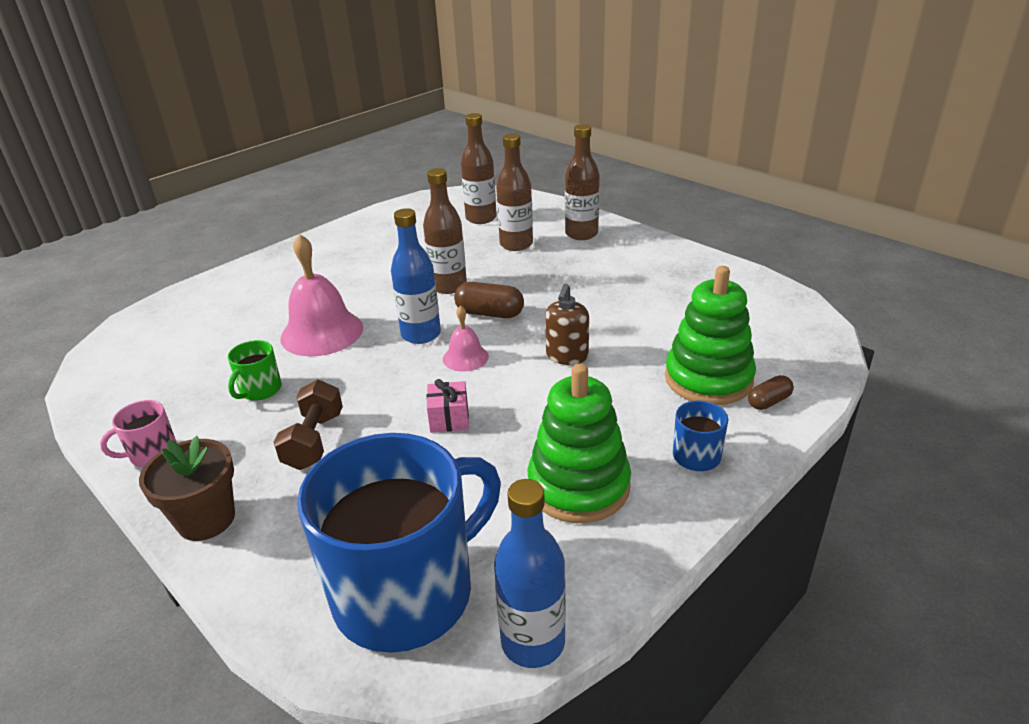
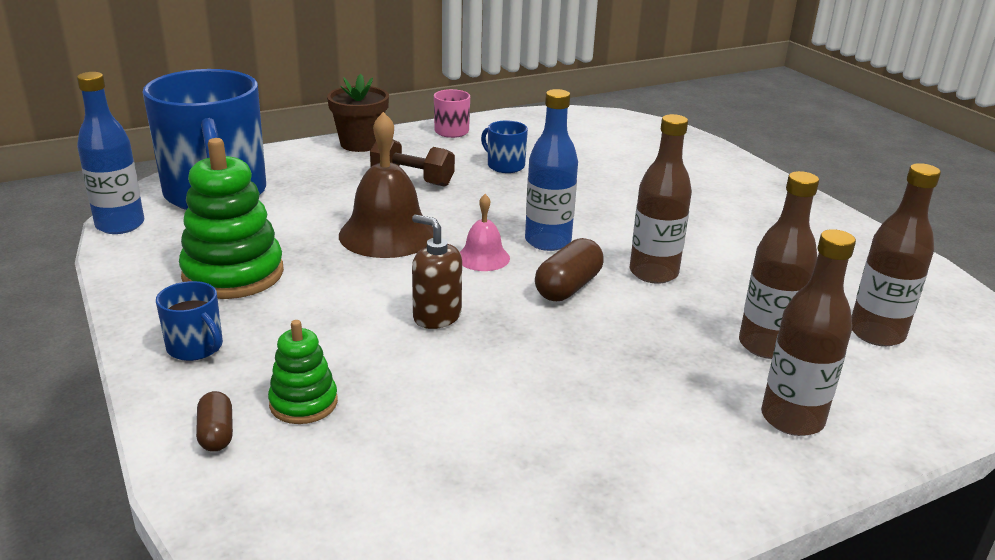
camera: 105 degrees right, 5 degrees down
green mug [228,340,282,401] -> blue mug [481,121,528,173]
pink bell [280,234,363,356] -> none
pink gift [426,379,469,433] -> brown bell [339,112,433,258]
green stacking toy [665,266,756,405] -> green stacking toy [268,320,338,424], size x0.55

